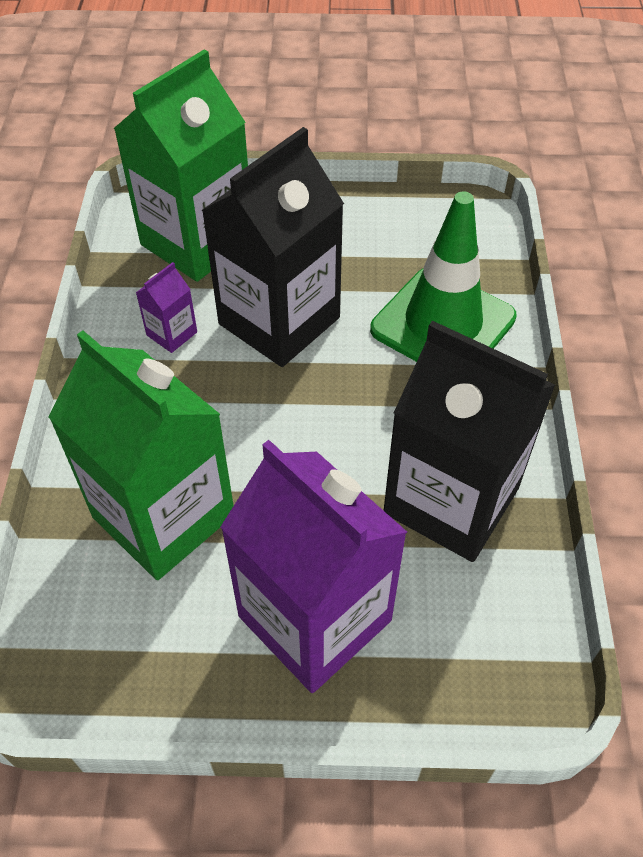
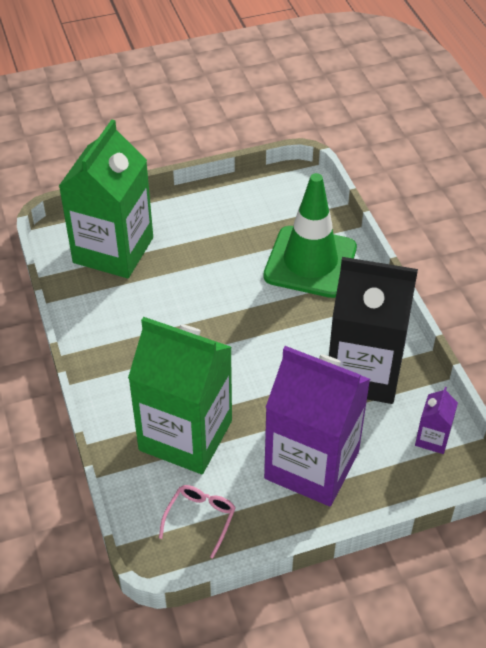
camera: 20 degrees left, 5 degrees down
purple carton [136,262,197,353] -> purple carton moved to [415,387,458,454]
black carton [201,127,344,367] -> none
none -> pink glasses [159,485,236,559]

